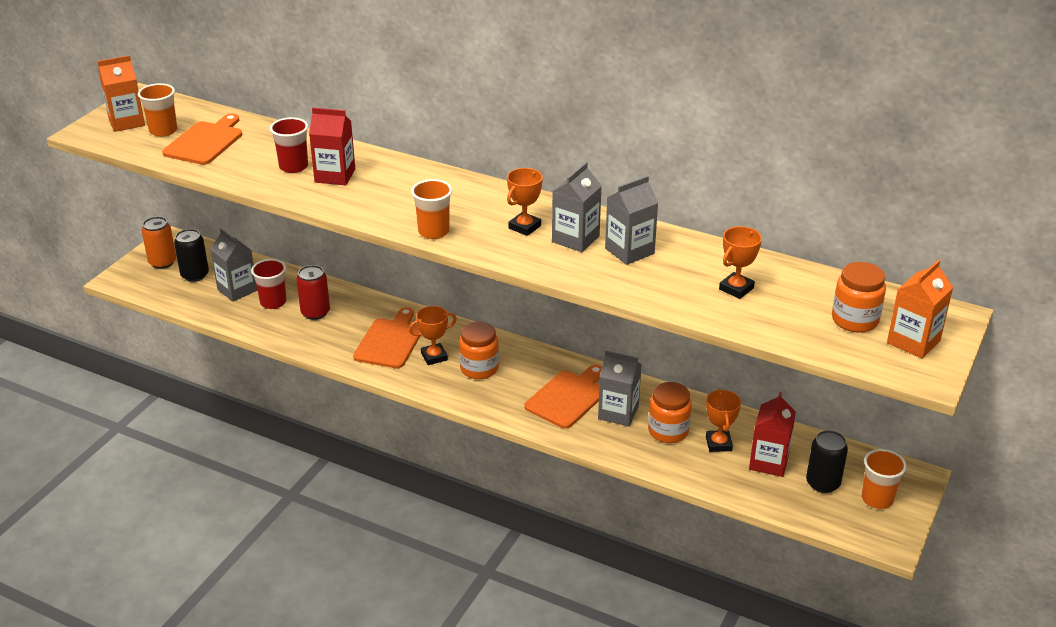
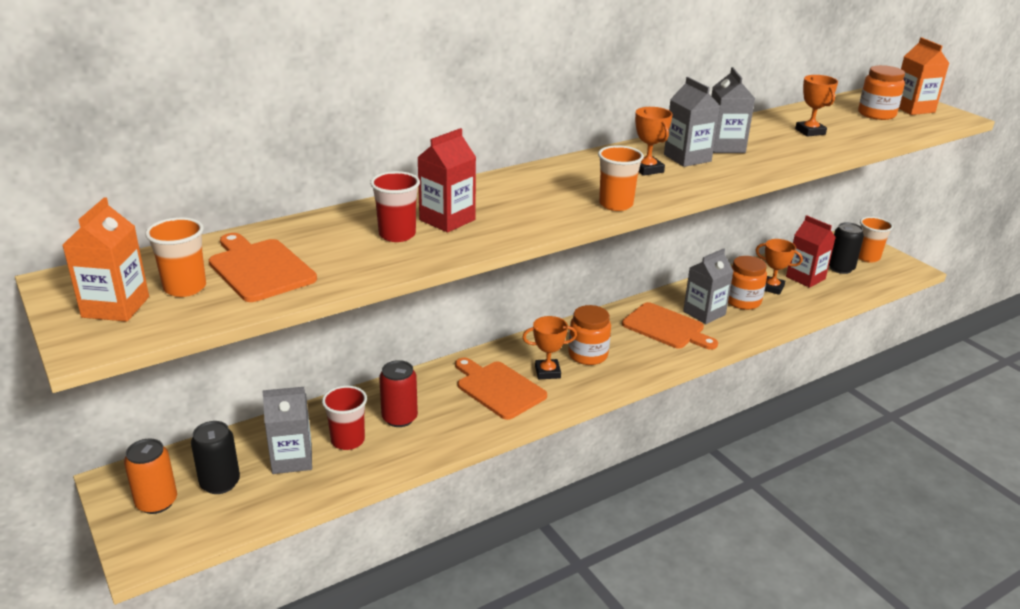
camera: 60 degrees left, 5 degrees down
orange trophy [408,306,457,365] -> orange trophy turned 75 degrees clockwise [523,316,577,379]
orange cutting board [524,365,602,429] -> orange cutting board turned 150 degrees clockwise [622,302,718,350]

